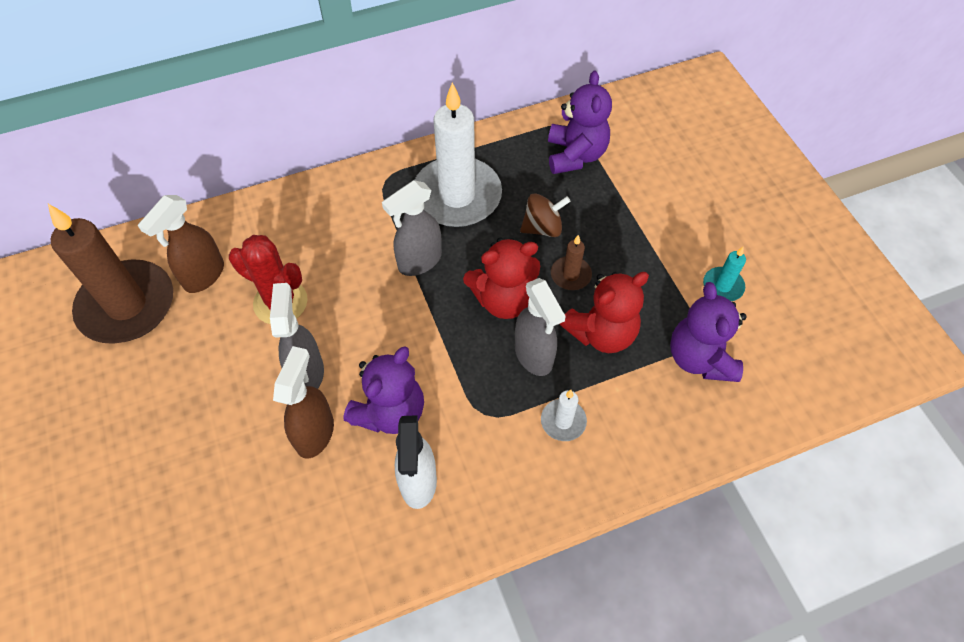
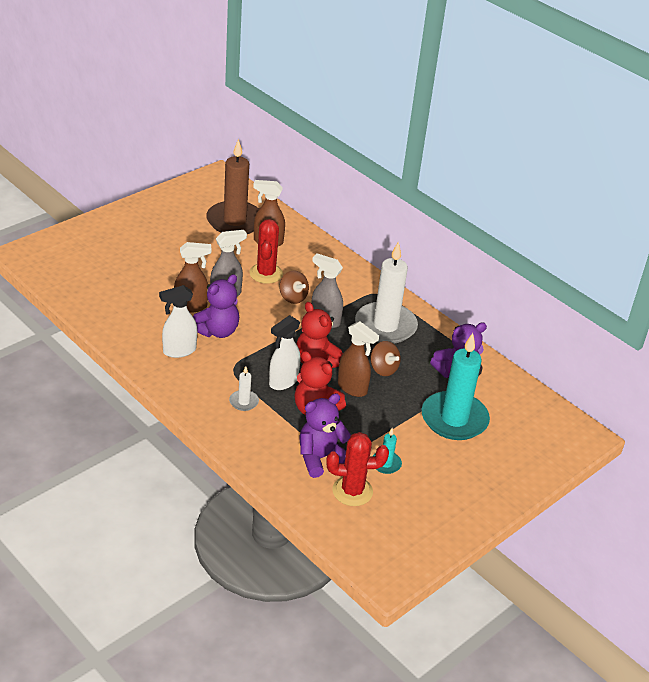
camera: 65 degrees right, 20 degrees down
purple teddy bear [343,346,424,434] -> purple teddy bear turned 60 degrees counterclockwise [193,274,239,338]
grey spray bottle [515,278,566,376] -> white spray bottle [269,315,300,390]
brown candle [551,235,592,290] -> brown spray bottle [338,321,379,397]
none -> brown spinning top [279,271,309,304]
none -> red cactus [327,432,389,506]
none -> turquoise candle [422,333,490,440]

